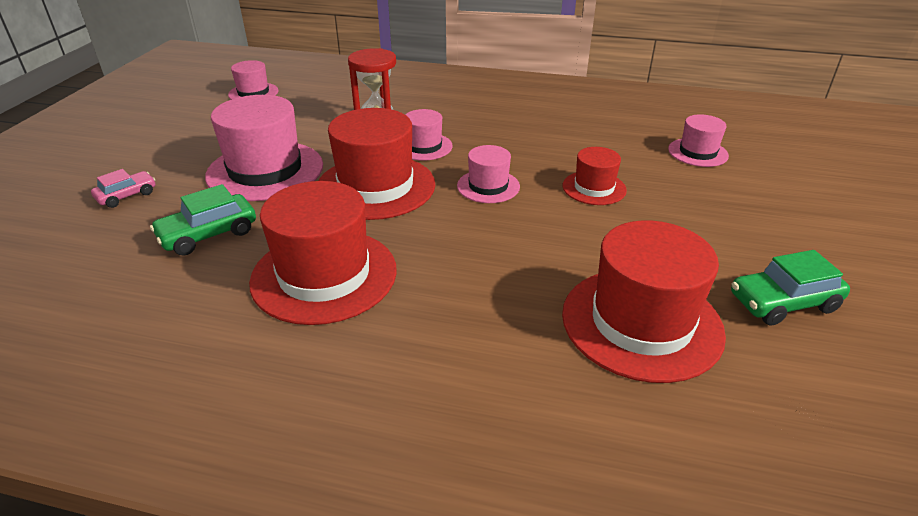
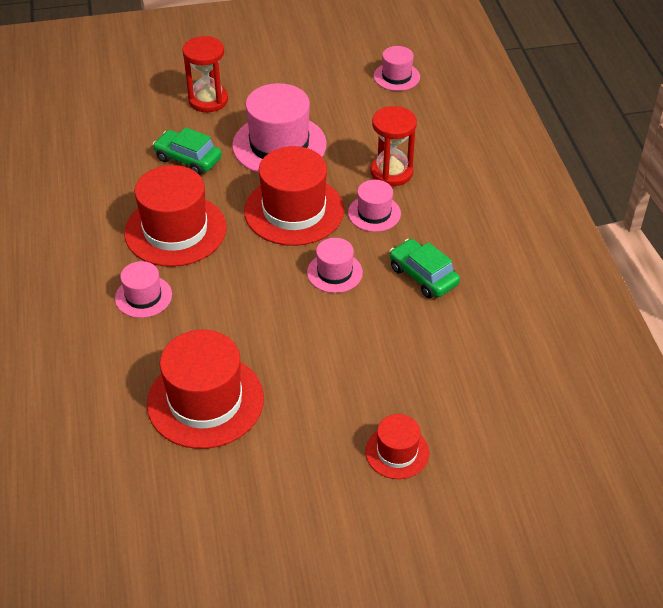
camera: 65 degrees right, 10 degrees up
pink car [91,169,156,208] -> red hourglass [182,36,228,112]
red hat [563,147,627,205] -> red hat moved to [365,414,429,479]
pink hat [668,114,729,167] -> pink hat moved to [115,261,172,318]
green car [731,250,850,325] -> green car moved to [390,239,460,298]

